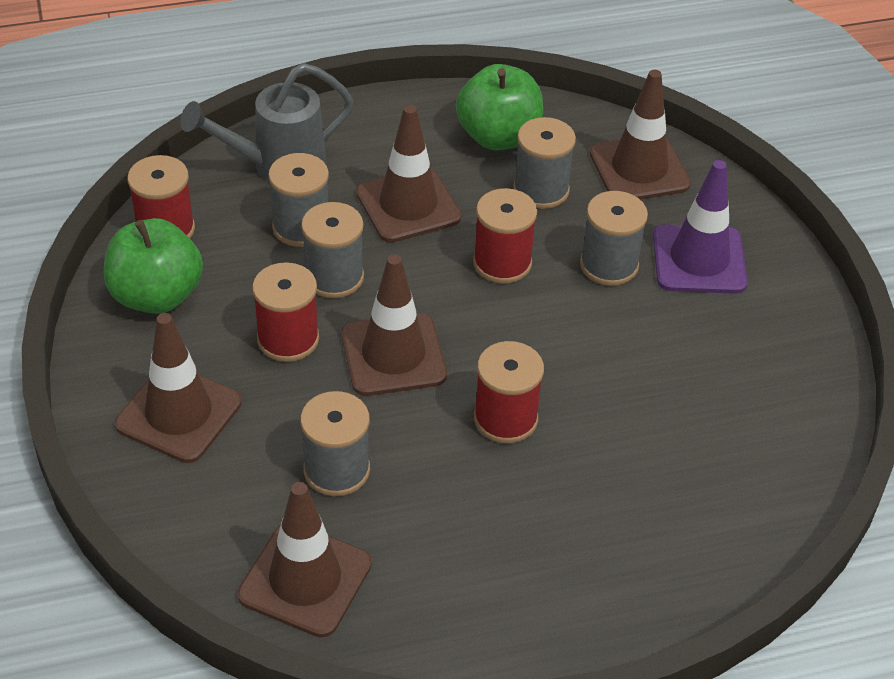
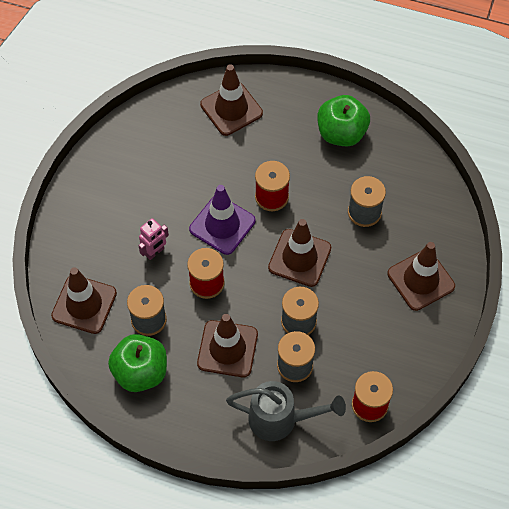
camera: 145 degrees left, 15 degrees up
green apple [104,218,203,314] -> green apple moved to [318,95,370,146]
brown traffic cone [238,482,372,637] -> brown traffic cone moved to [200,64,263,136]
red spool [252,262,319,362] -> none
grey spool [580,191,648,286] -> pink robot [138,218,169,260]
purple traffic cone [653,160,748,294] -> purple traffic cone moved to [189,185,255,255]

